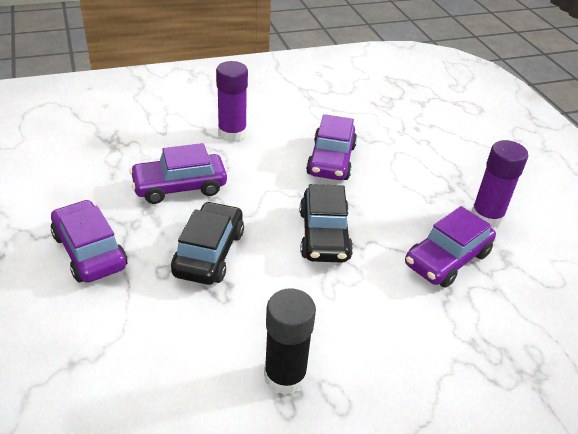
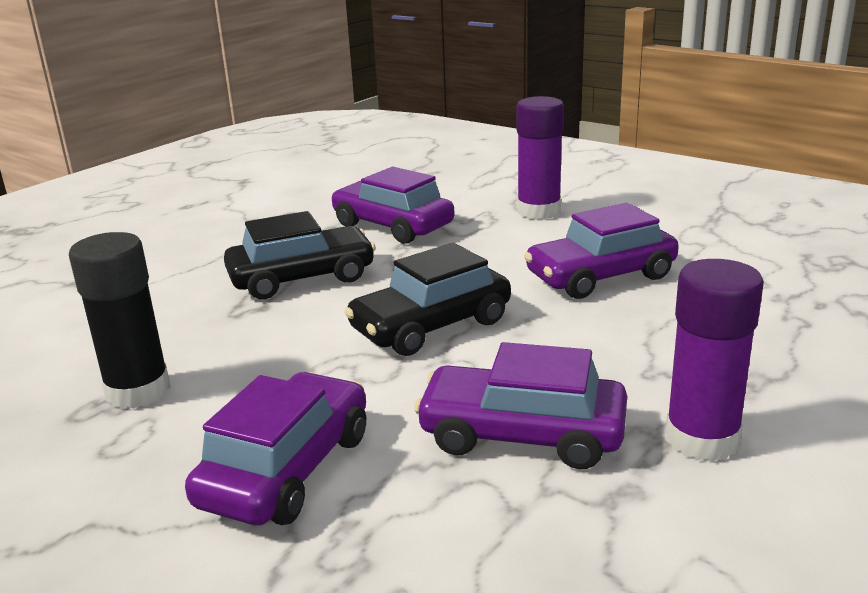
camera: 60 degrees right, 15 degrees down
purple car [51,200,127,283] -> purple car moved to [185,372,366,525]

